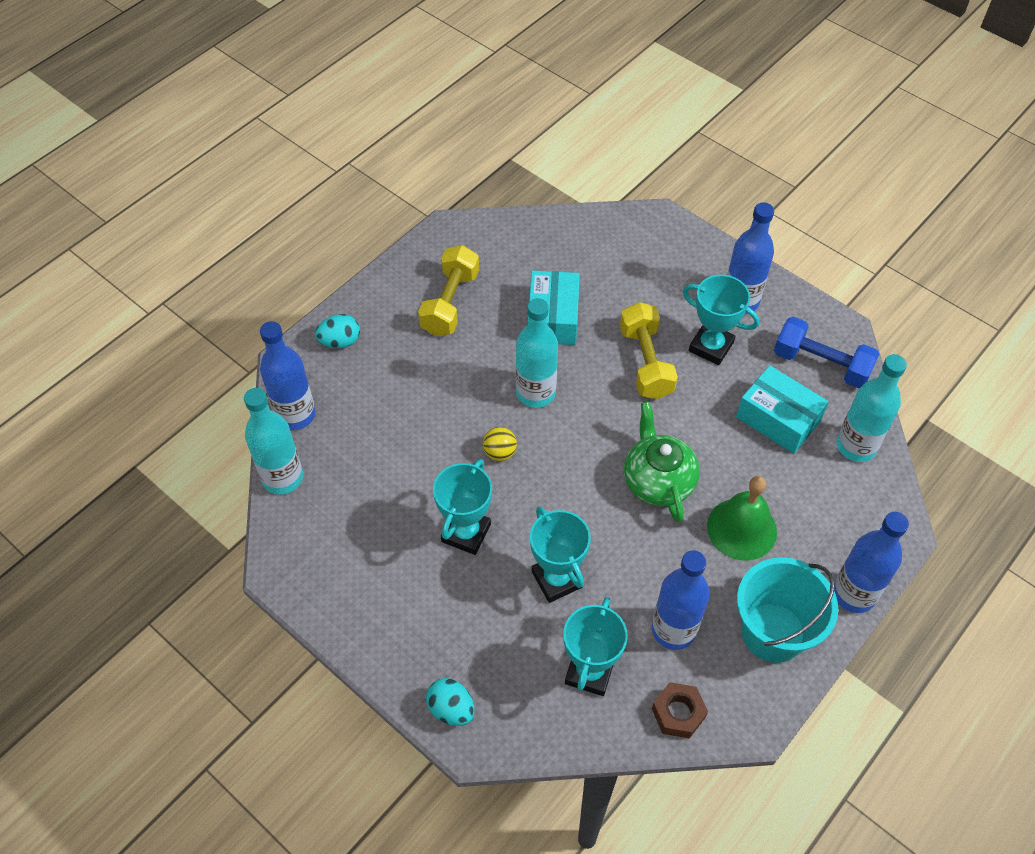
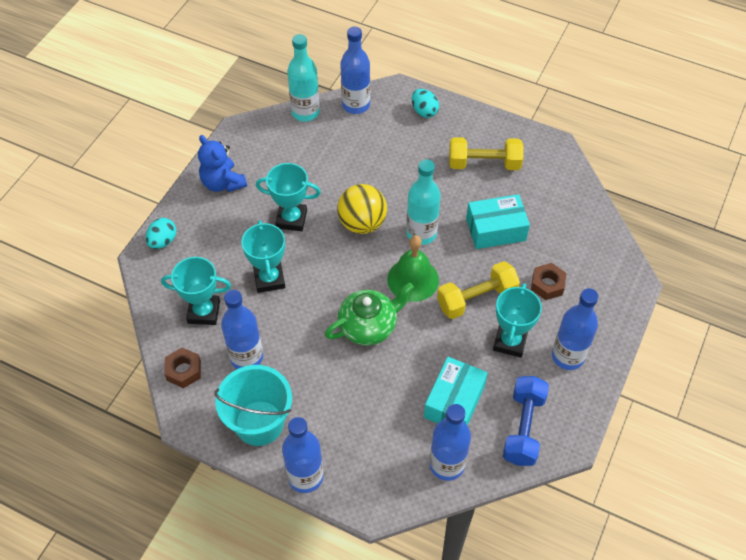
camera: 75 degrees right, 0 degrees up
yellow ball [483,427,517,461] -> yellow ball [337,184,387,234], size x1.94
turquoise trophy [530,506,591,603] -> turquoise trophy turned 60 degrees counterclockwise [241,220,285,293]
green bell [707,476,777,561] -> green bell moved to [387,235,439,302]
turquoise bottle [836,354,907,462] -> blue bottle [429,404,471,481]
none -> blue teddy bear [198,135,247,192]
none -> brown nut [531,263,566,300]

